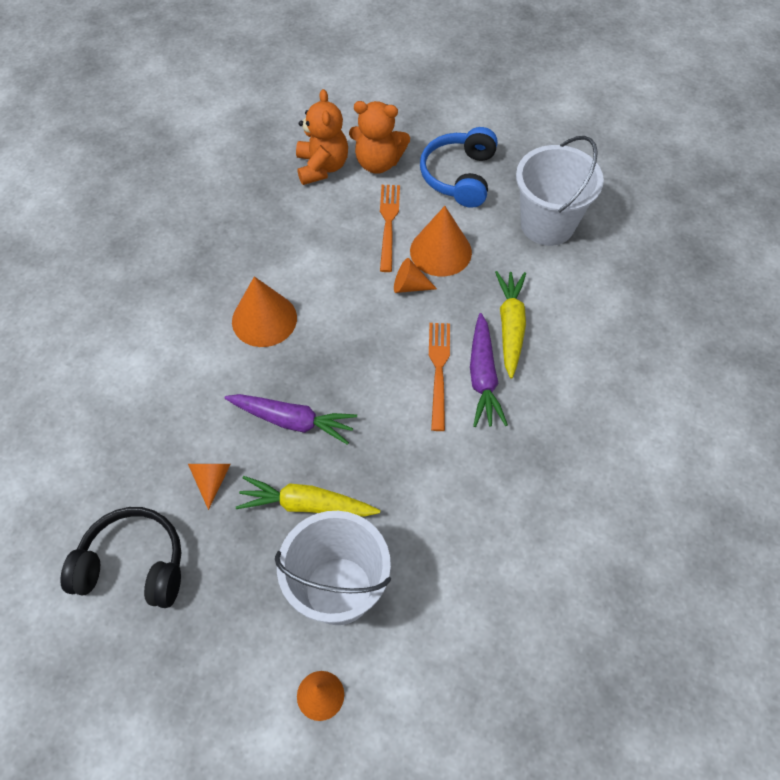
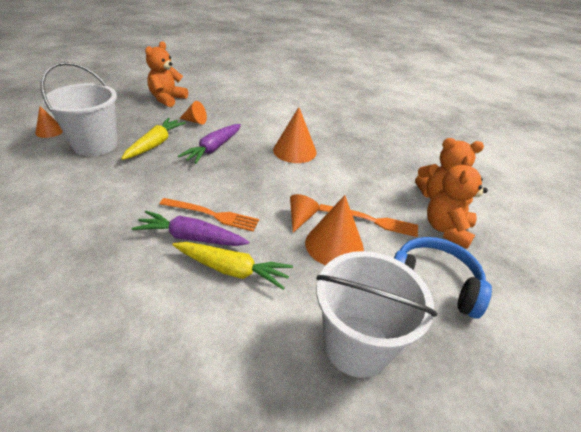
camera: 100 degrees right, 20 degrees down
black headphones [60,507,181,608] -> orange teddy bear [145,41,188,107]

